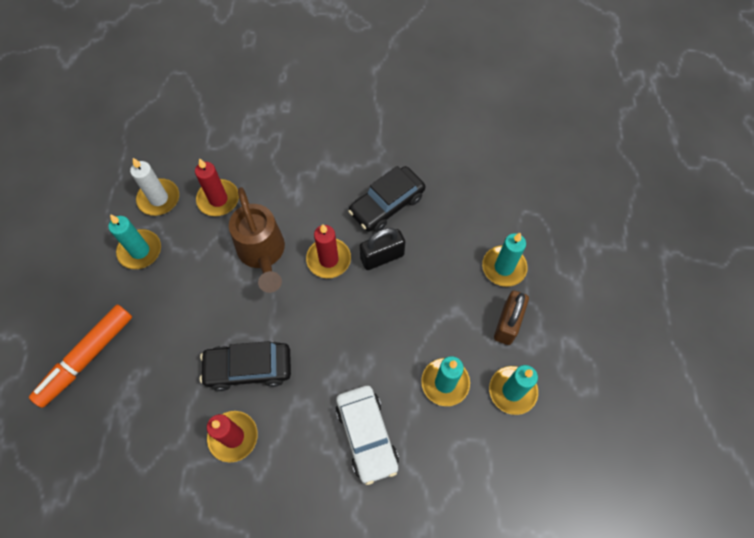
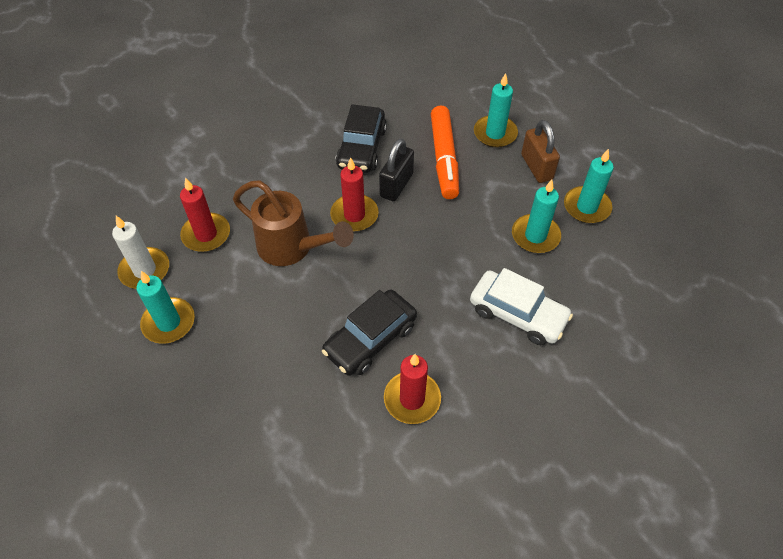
camera: 40 degrees left, 10 degrees down
orange marker [29,304,132,408] -> orange marker moved to [431,106,459,199]

